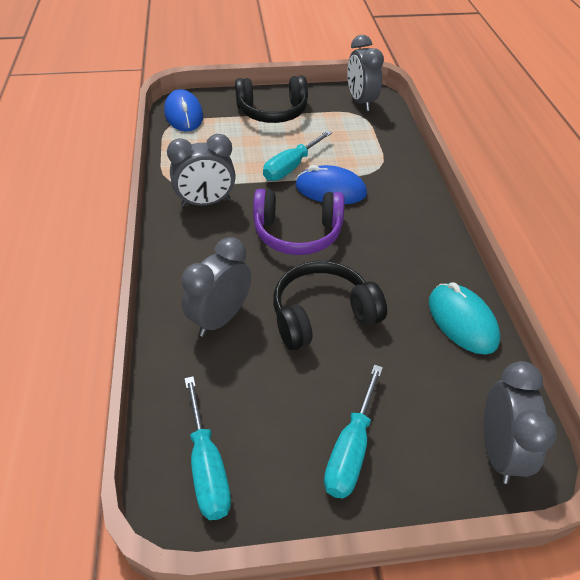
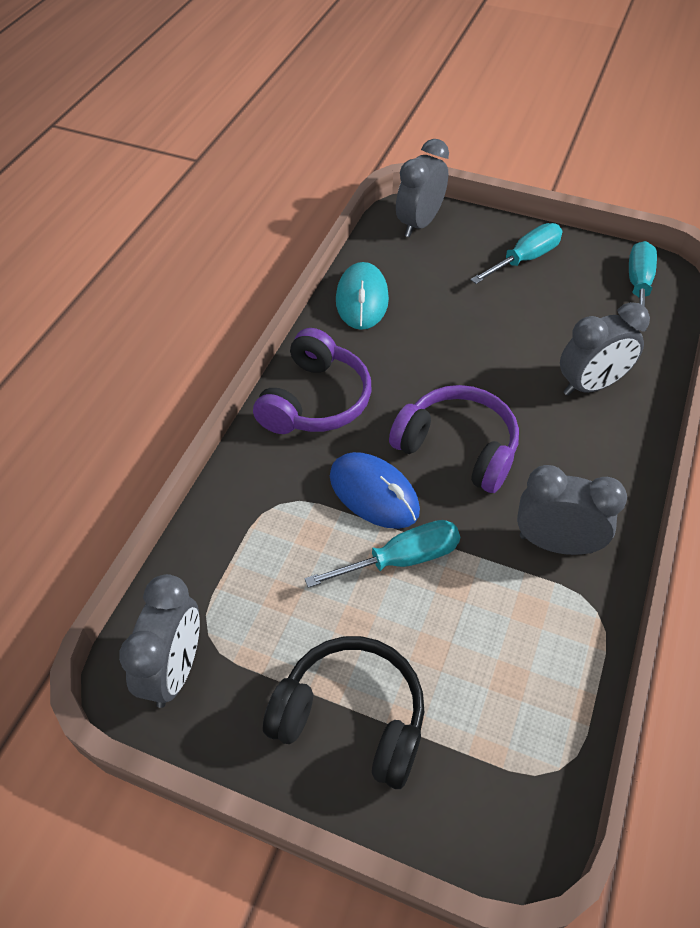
camera: 150 degrees left, 5 degrees up
blue mouse [164,89,203,131] -> none
black headphones [273,261,387,350] -> none
none -> purple headphones [253,328,372,434]

